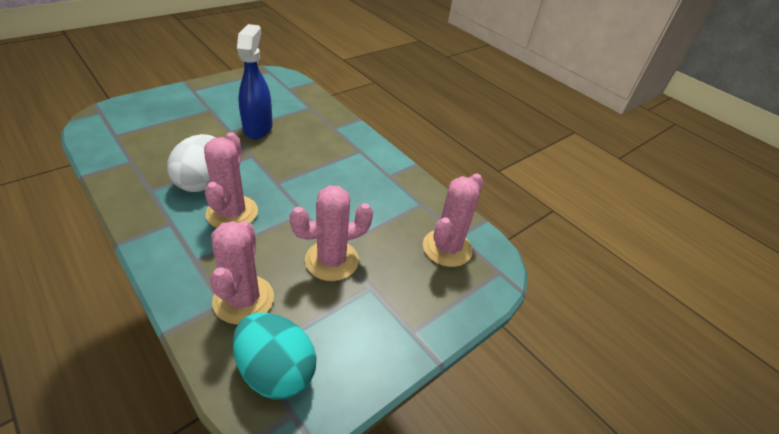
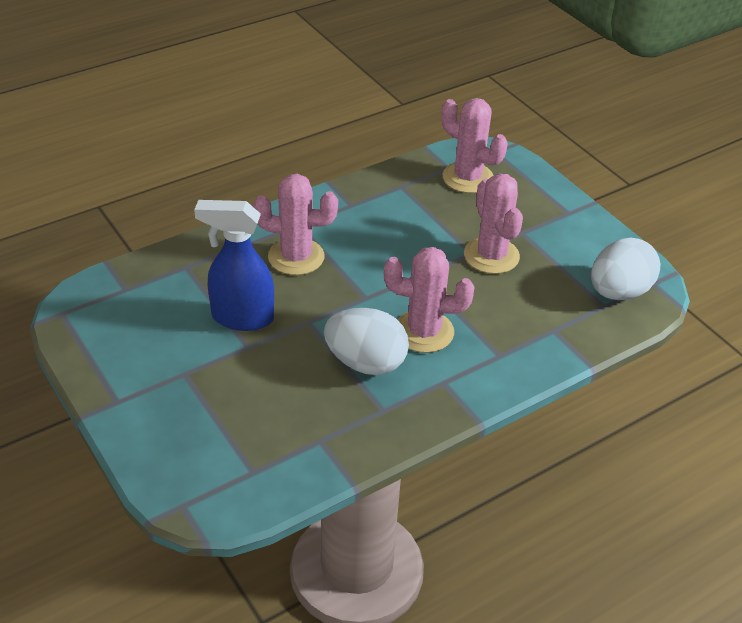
camera: 80 degrees left, 0 degrees up
pink cactus [210,221,274,324] -> pink cactus moved to [253,174,338,275]
turquoise egg [233,312,317,400] -> white egg [591,237,660,300]

